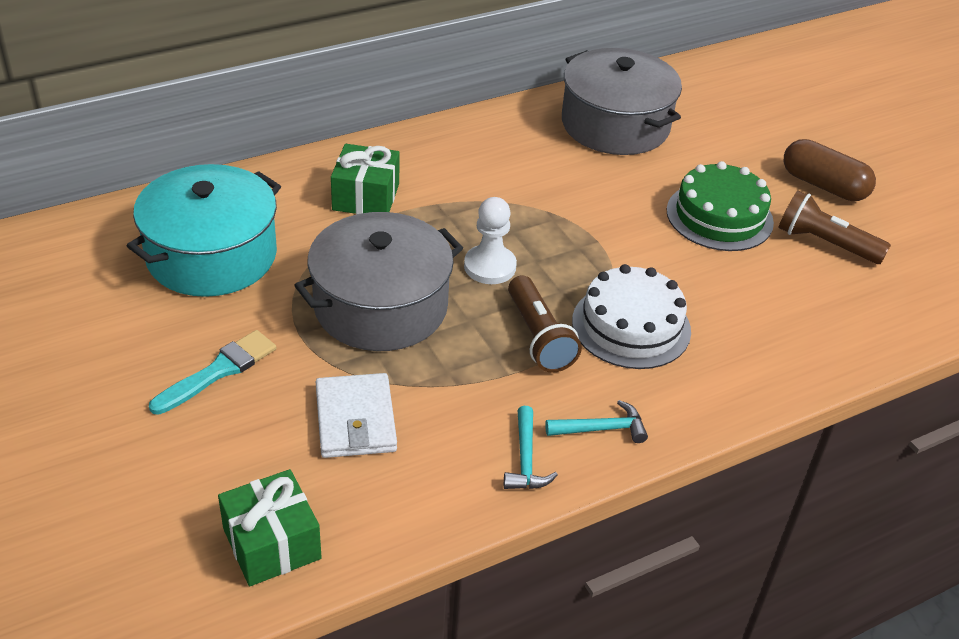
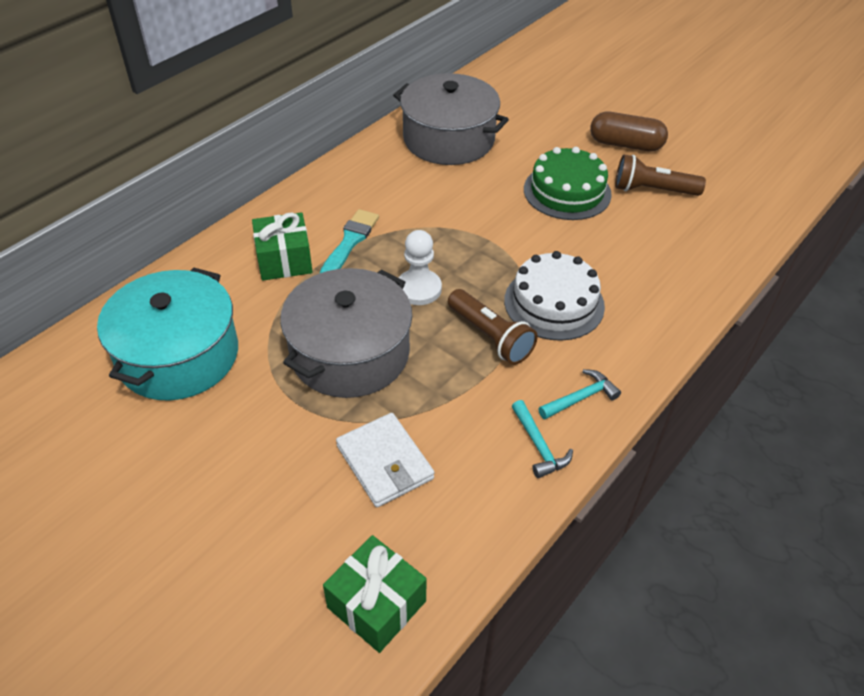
camera: 20 degrees left, 5 degrees up
turquoise brush [149,330,276,415] -> turquoise brush moved to [320,209,379,273]

